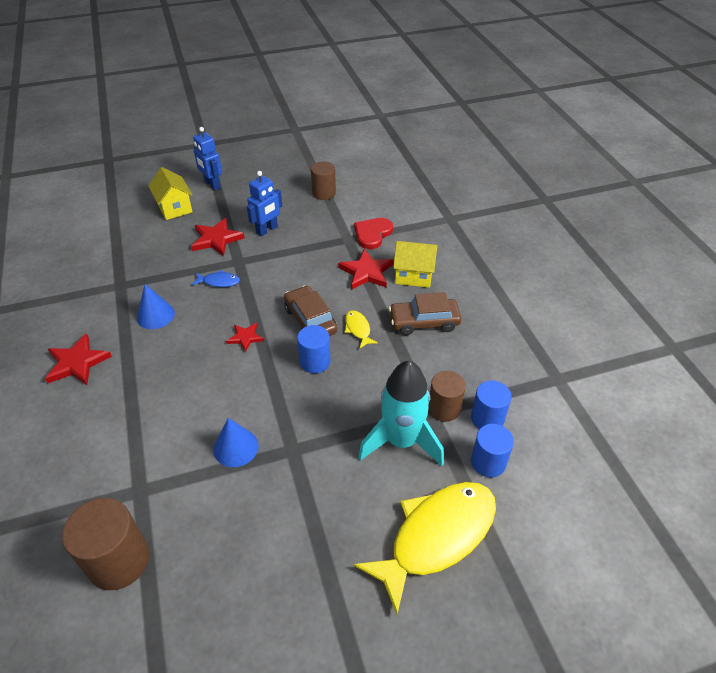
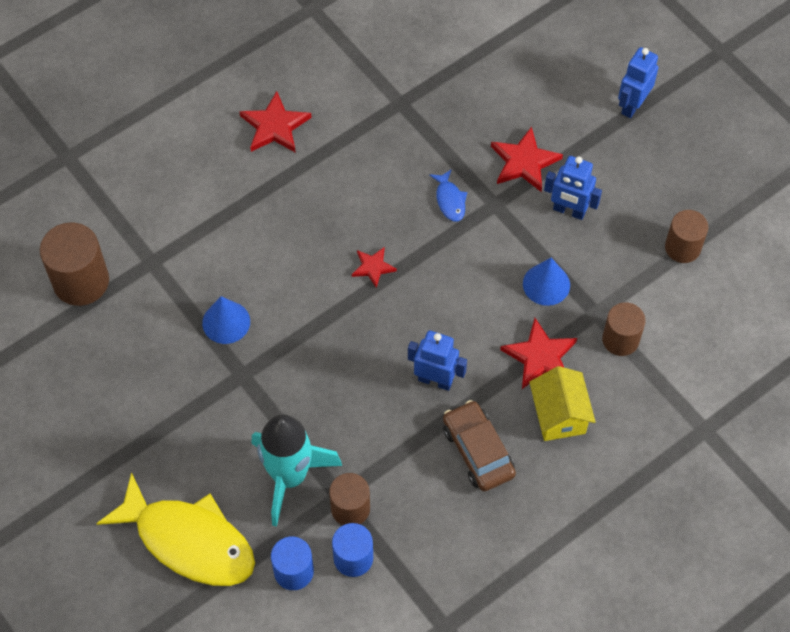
camera: 70 degrees right, 15 degrees up
blue cone [137,284,175,329] -> blue cone moved to [523,258,570,306]
yellow house [148,167,193,220] -> none
brown car [284,285,337,336] -> none
blue cylinder [297,325,331,374] -> none
yellow fish [345,310,378,348] -> blue robot [408,330,467,391]
red heart [354,218,393,249] -> brown cylinder [602,302,646,356]

